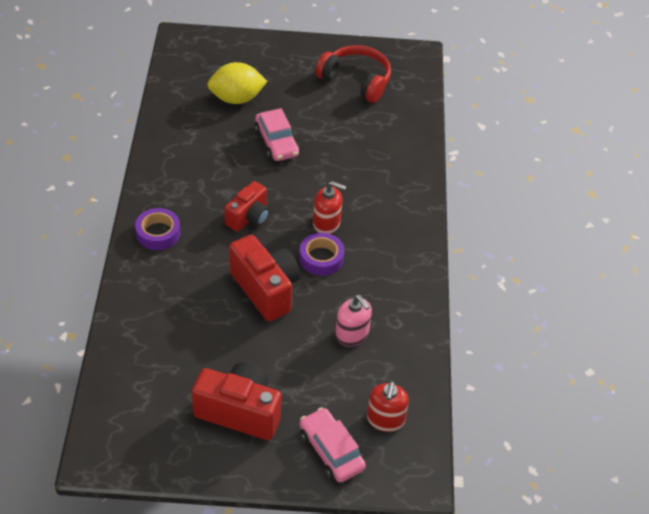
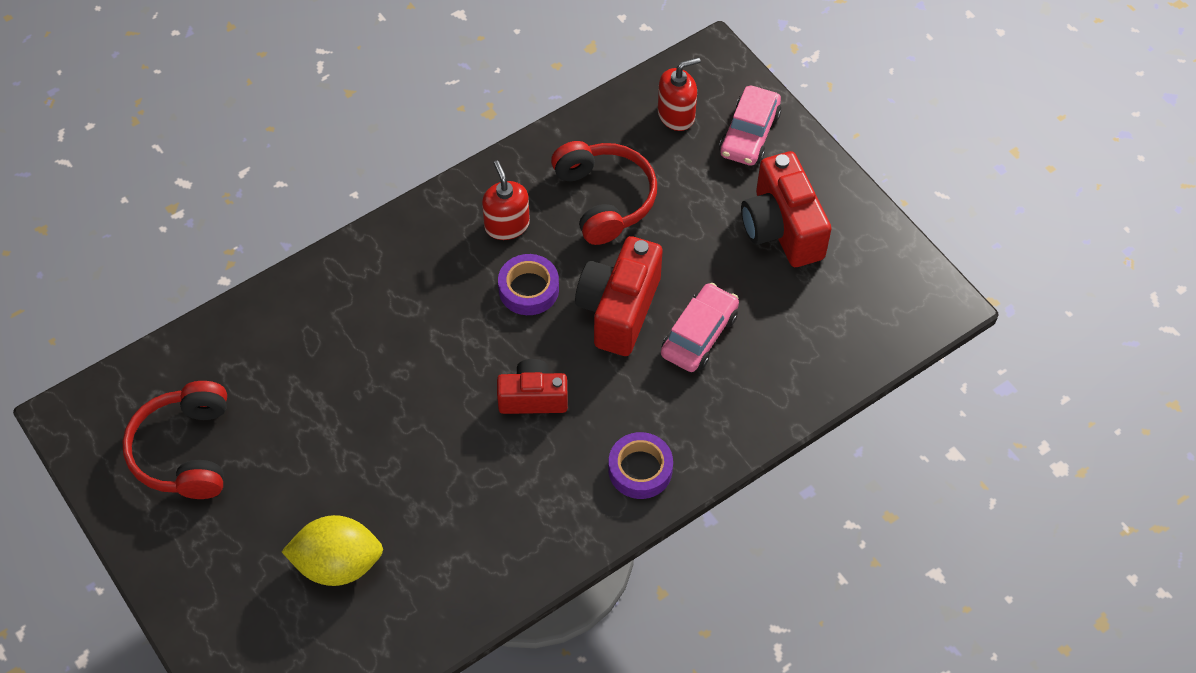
camera: 125 degrees left, 10 degrees up
yellow lemon [207,62,267,104] -> yellow lemon turned 45 degrees counterclockwise [281,515,383,586]
pink car [255,108,299,161] -> pink car moved to [661,283,739,372]
red soap dispenser [313,181,346,234] -> red soap dispenser moved to [482,161,530,240]
pink soap dispenser [336,295,372,347] -> red headphones [551,141,657,245]

